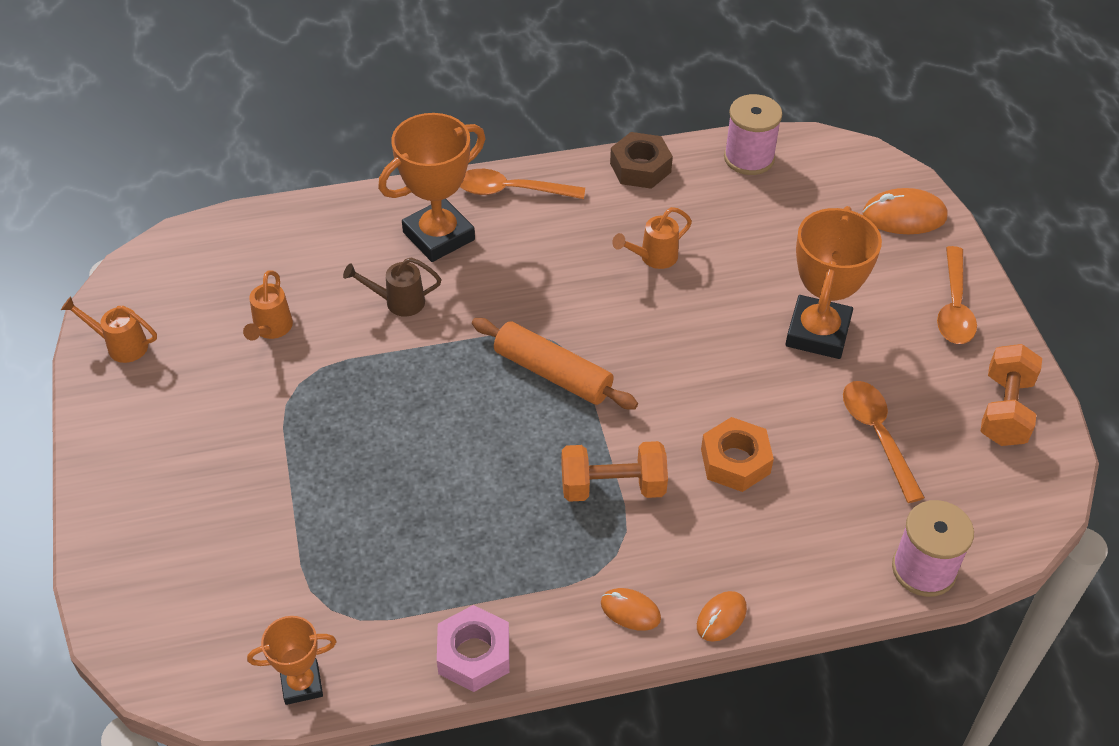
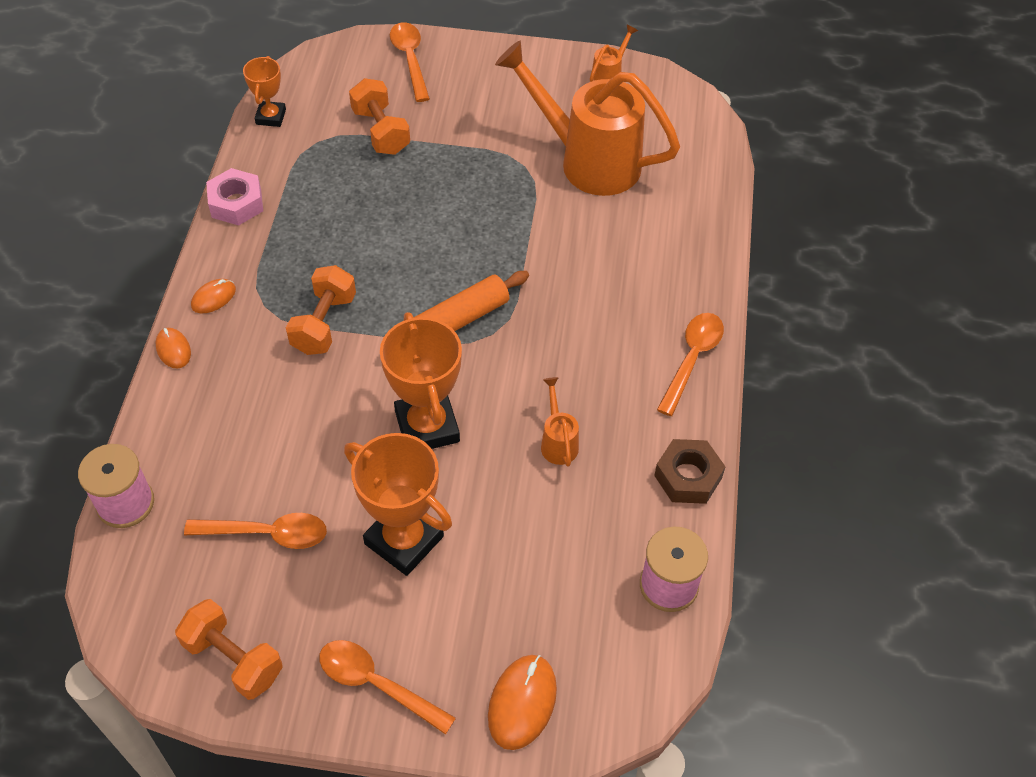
camera: 110 degrees right, 5 degrees up
orange watering can [243,270,293,341] -> orange watering can [495,41,680,196], size x2.42
brown watering can [343,257,441,317] -> none
orange trophy [378,113,485,262] -> orange trophy moved to [380,312,462,449]
orange nut [701,417,774,492] -> none
none -> orange dumbbell [349,78,410,155]
none -> orange spoon [390,22,430,102]

